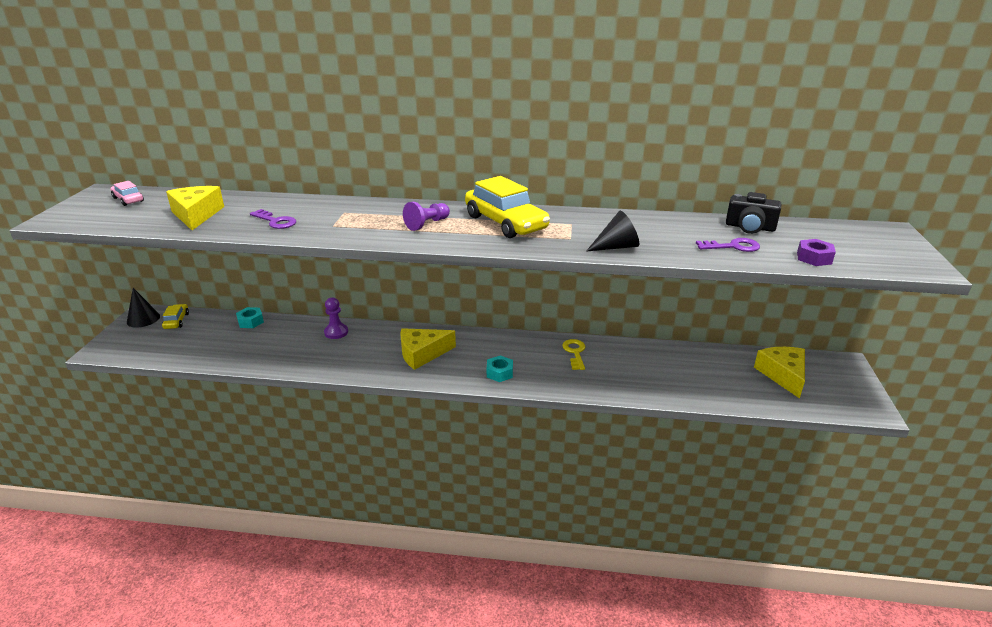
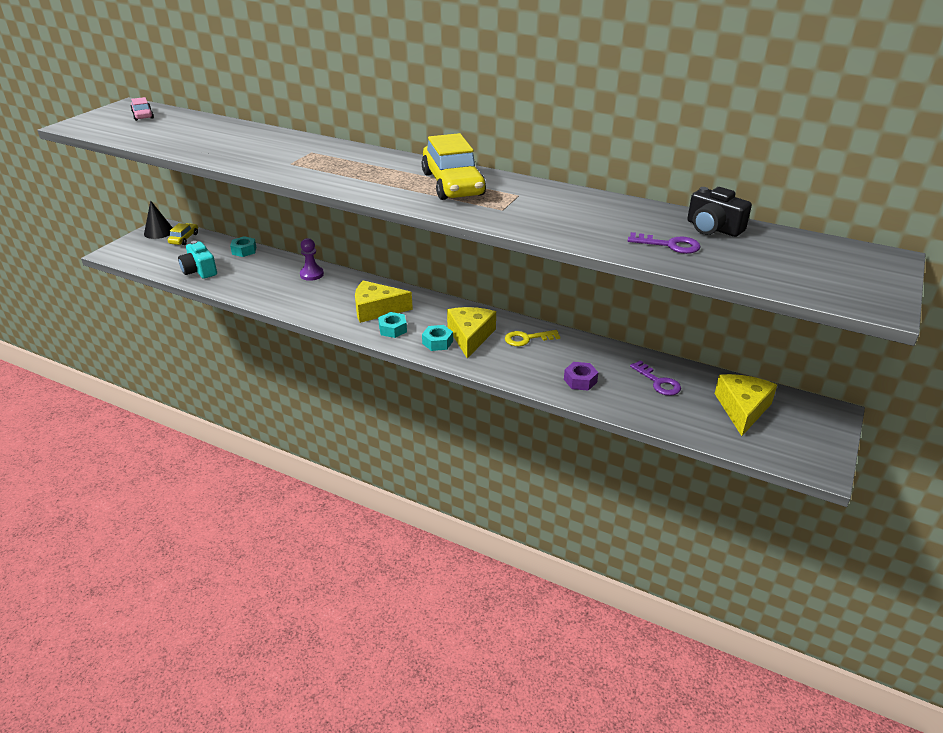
camera: 20 degrees right, 5 degrees up
yellow cheese [166,186,224,230] -> yellow cheese moved to [447,307,496,358]
purple key [250,209,296,229] -> purple key moved to [630,360,681,396]
purple pawn [403,202,450,231] -> none
yellow key [562,339,586,370] -> yellow key turned 120 degrees counterclockwise [505,330,560,346]
black cone [586,211,639,252] -> none
purple nut [797,239,836,266] -> purple nut moved to [564,362,598,391]
none -> turquoise camera [178,241,217,279]
none -> turquoise nut [378,312,407,338]

